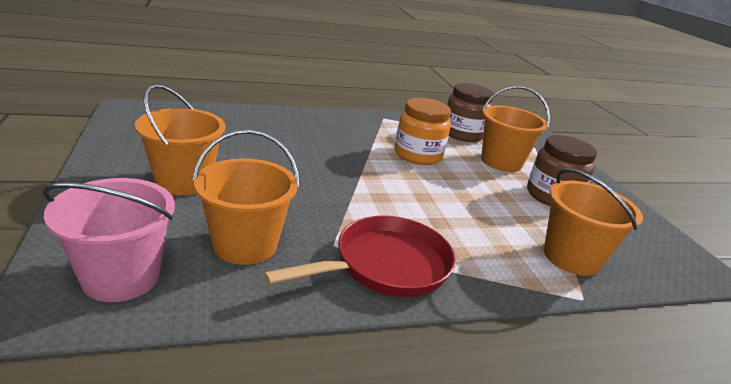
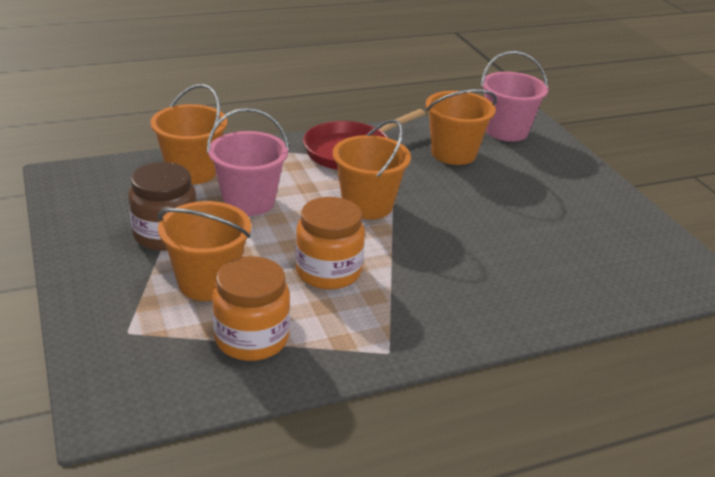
camera: 175 degrees right, 5 degrees up
orange bucket [135,84,225,196] -> orange bucket moved to [333,119,411,219]
brown jar [447,83,494,142] -> orange jar [212,256,290,361]
none -> pink bucket [207,108,289,216]

